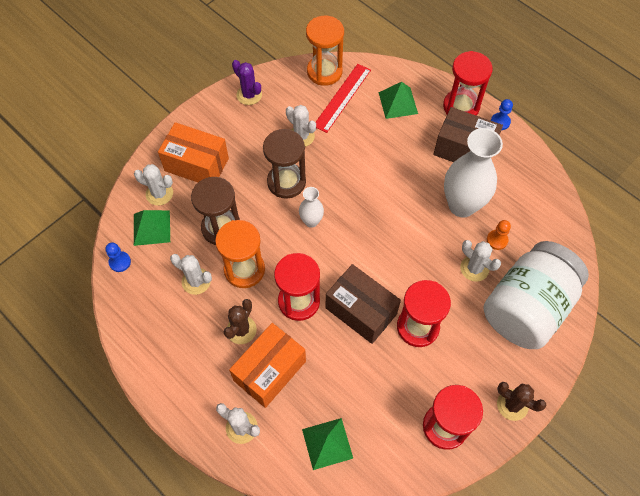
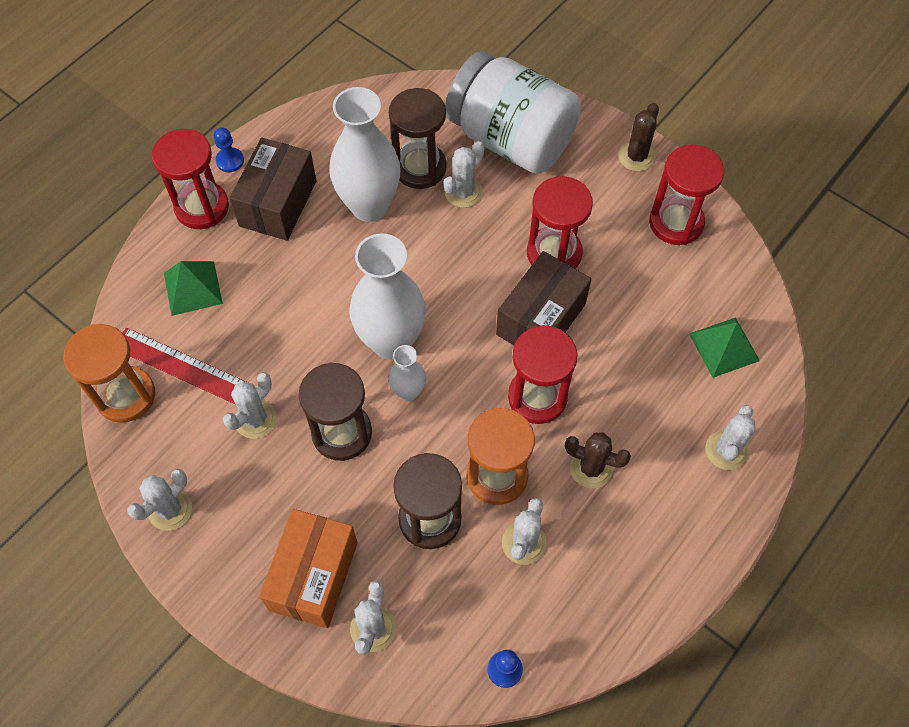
camera: 95 degrees left, 0 degrees up
green pyramid [134,210,170,246] -> none
orange box [229,323,306,408] -> none
purple cactus [232,60,262,105] -> white cactus [127,469,192,531]
orange pawn [487,220,511,250] -> brown hourglass [389,88,447,189]
none -> white vase [349,233,426,360]

